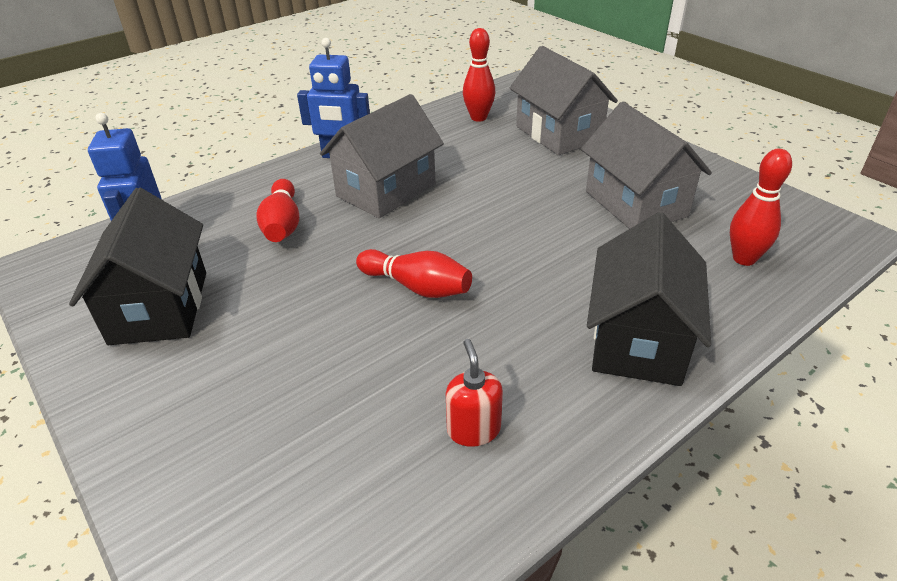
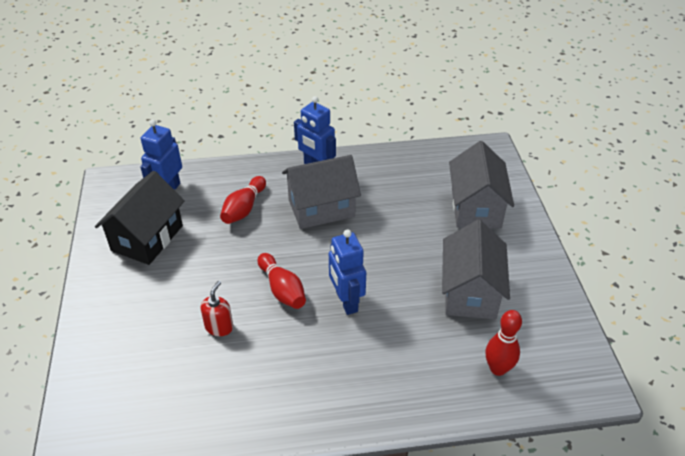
camera: 30 degrees right, 5 degrees up
red soap dispenser [446,339,503,447] -> red soap dispenser moved to [200,281,233,336]
red bowling pin [463,28,496,122] -> none
black house [587,212,711,386] -> none
none -> blue robot [329,230,366,315]

